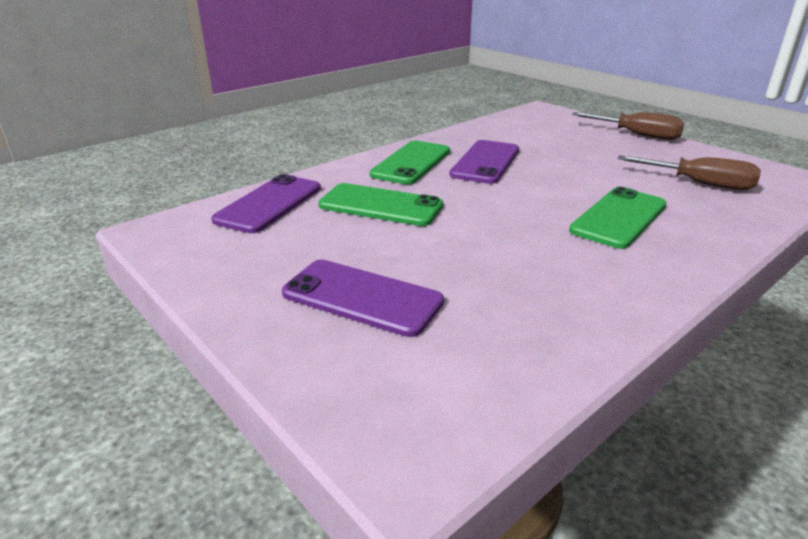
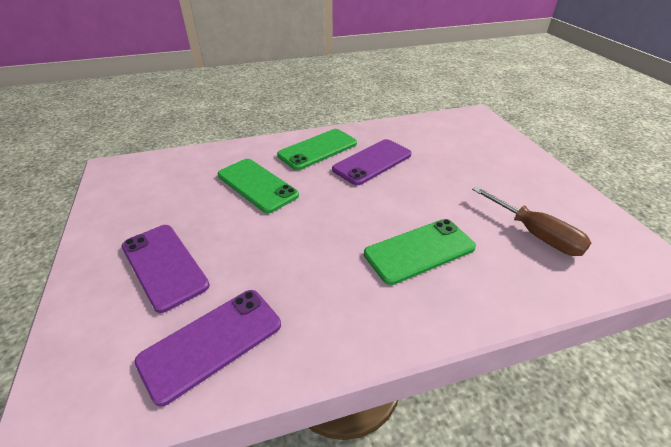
camera: 25 degrees right, 10 degrees up
purple phone [211,174,321,233] -> purple phone moved to [134,290,281,406]
brown screwdriver [572,112,684,140] -> none

